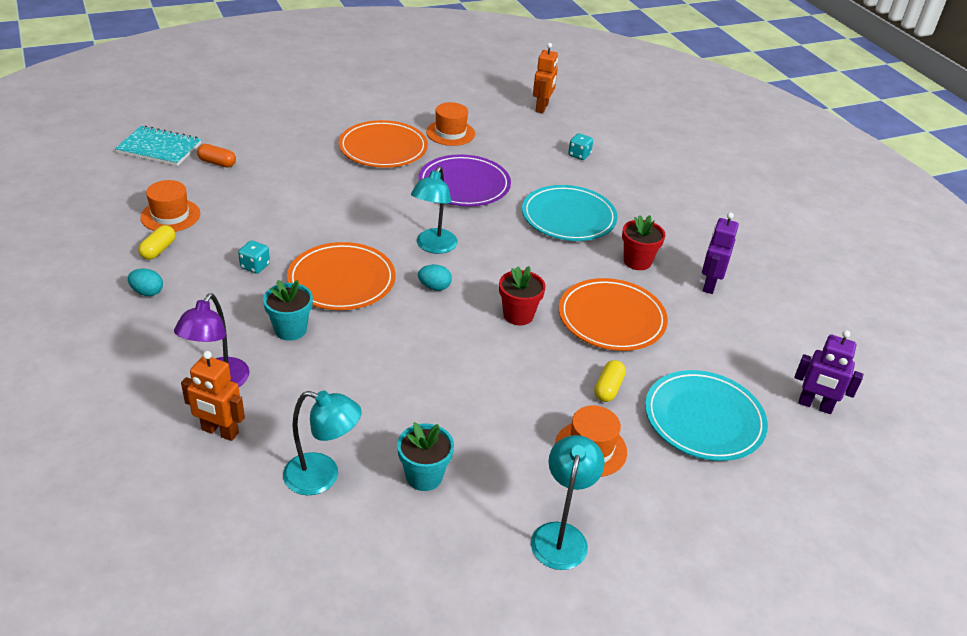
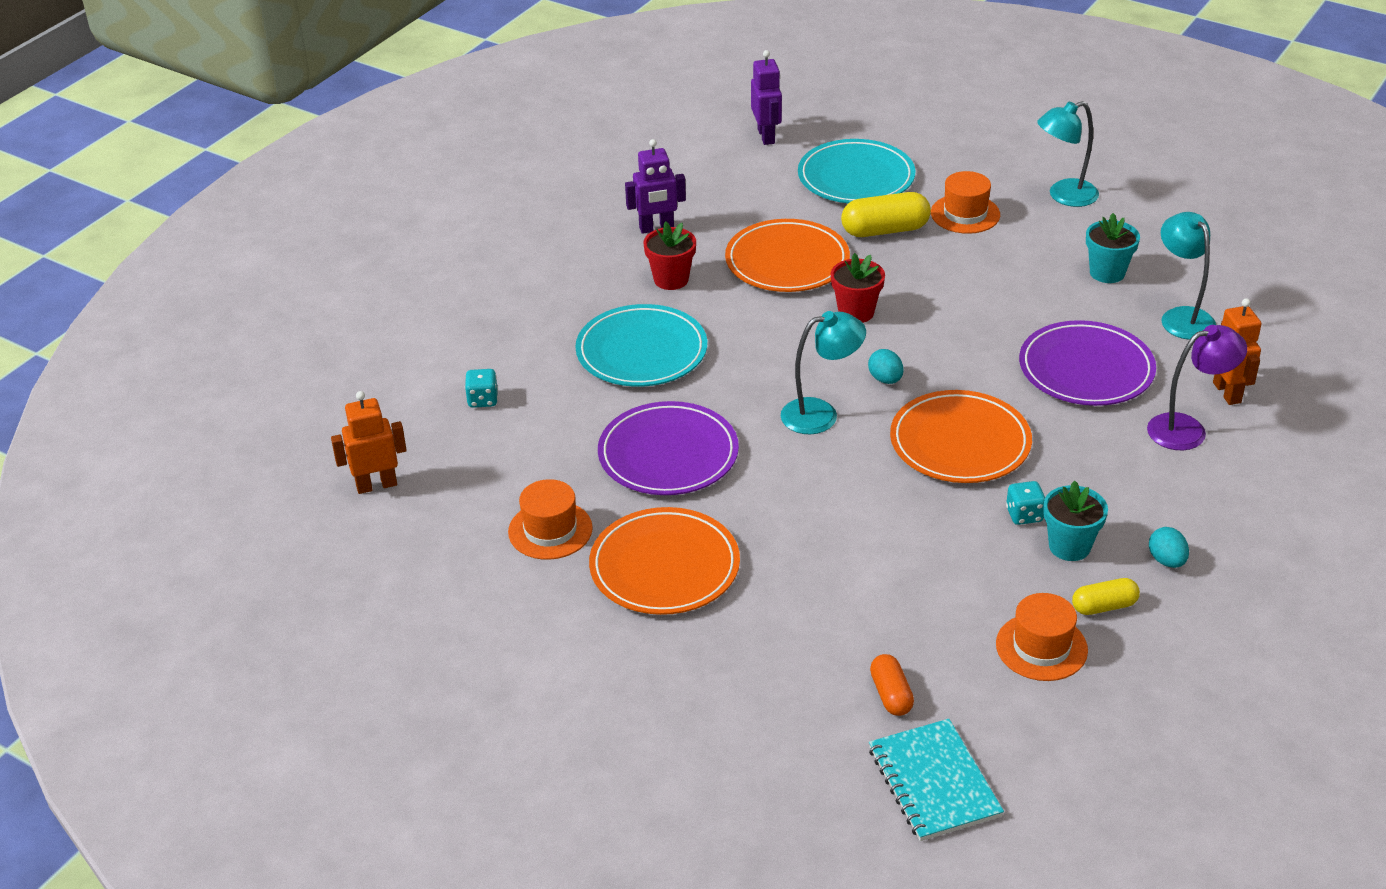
camera: 120 degrees left, 0 degrees up
turquoise flower pot [263,280,313,341] -> turquoise flower pot moved to [1043,480,1108,561]
yellow capsule [594,360,626,402] -> yellow capsule [841,192,931,237], size x1.66
none -> purple plate [1019,320,1156,406]

